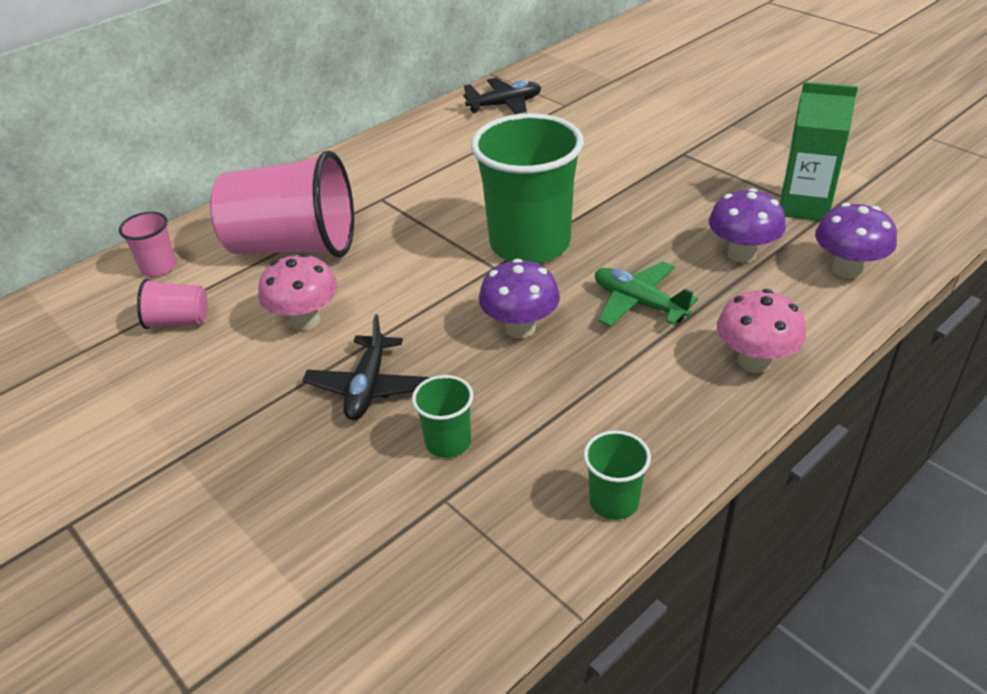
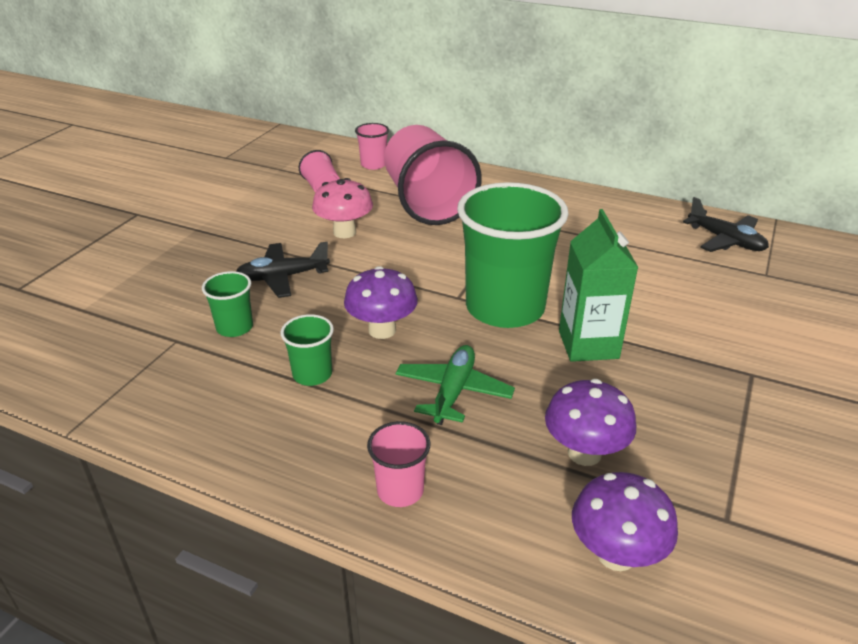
camera: 65 degrees right, 5 degrees down
green cup [583,430,651,520] -> green cup moved to [280,314,334,386]
pink mushroom [717,289,806,373] -> pink cup [367,421,431,507]
green carton [780,82,858,221] -> green carton moved to [559,209,639,362]

